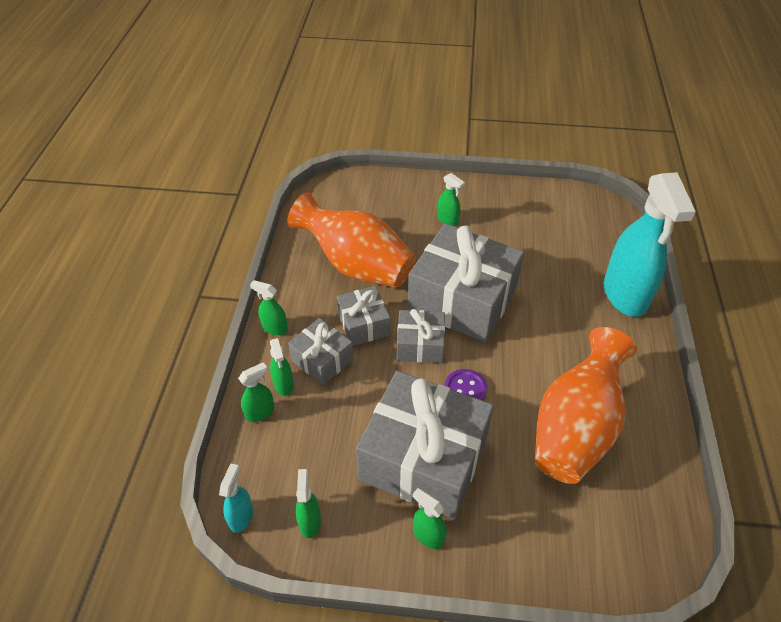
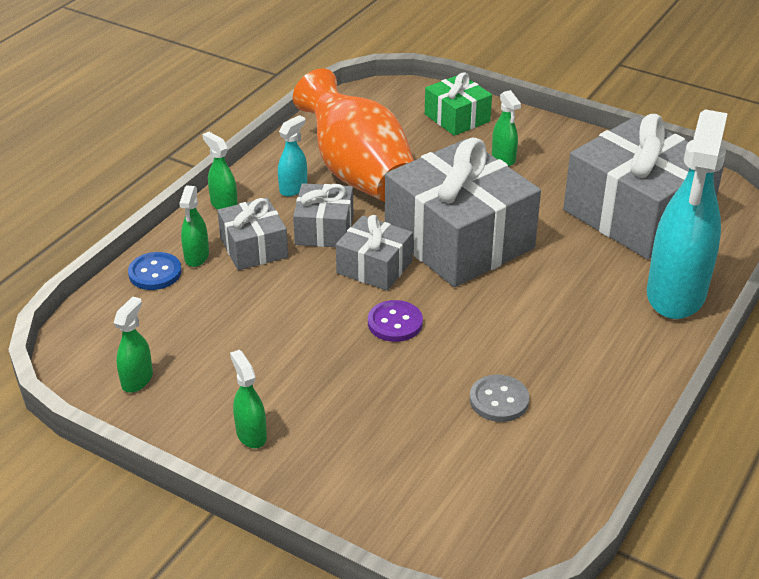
camera: 25 degrees right, 10 degrees down
turquoise spray bottle [219,463,253,533] -> turquoise spray bottle moved to [278,115,307,196]
green spray bottle [238,362,274,422] -> blue button [128,252,182,290]
grey gift [356,371,494,519] -> grey gift moved to [563,114,725,260]
orange vase [534,327,637,484] -> grey button [470,375,529,422]
none -> green gift [425,72,492,136]

